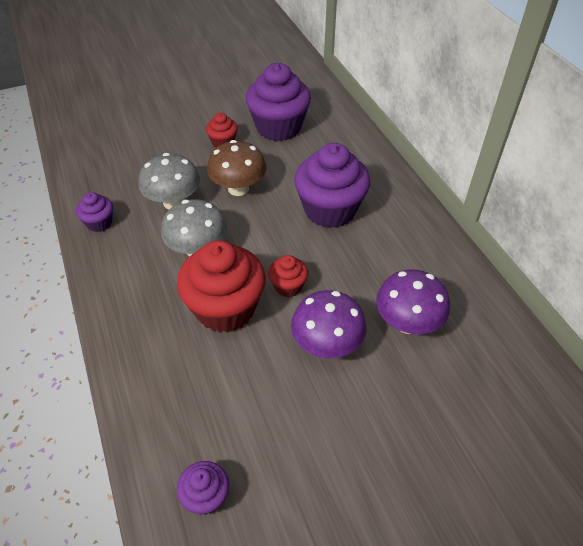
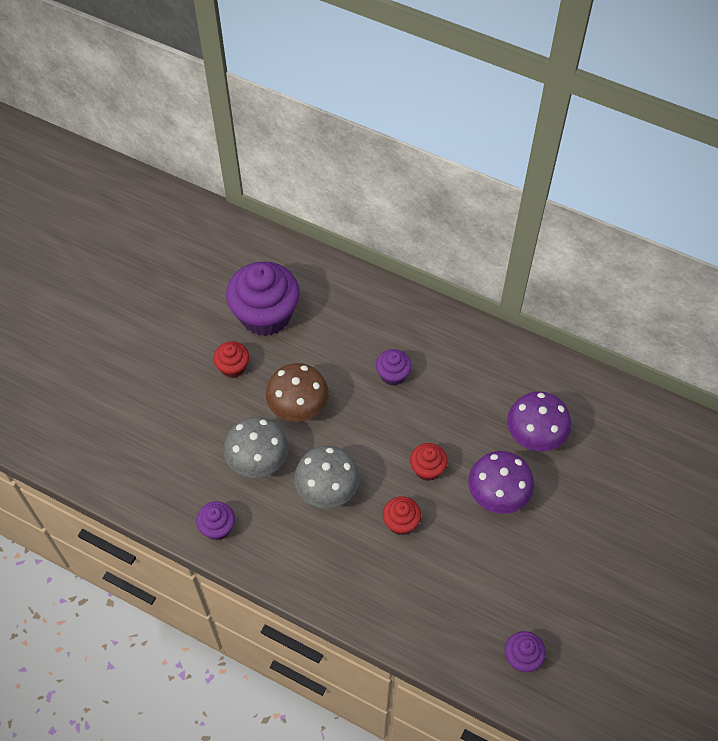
camera: 40 degrees left, 10 degrees up
red cupcake [177,240,266,333] -> red cupcake [383,496,421,535], size x0.48
purple cupcake [294,143,370,228] -> purple cupcake [376,349,412,386], size x0.48

